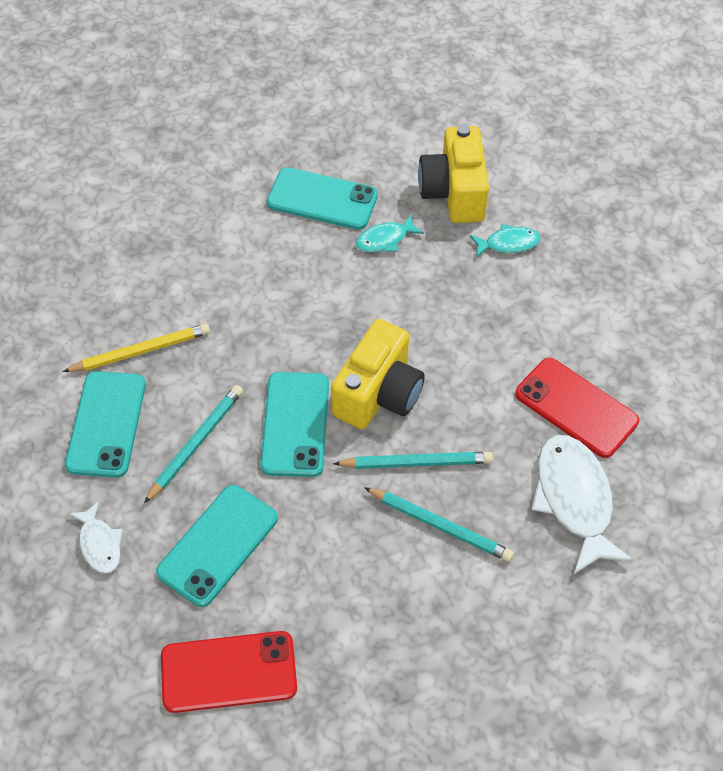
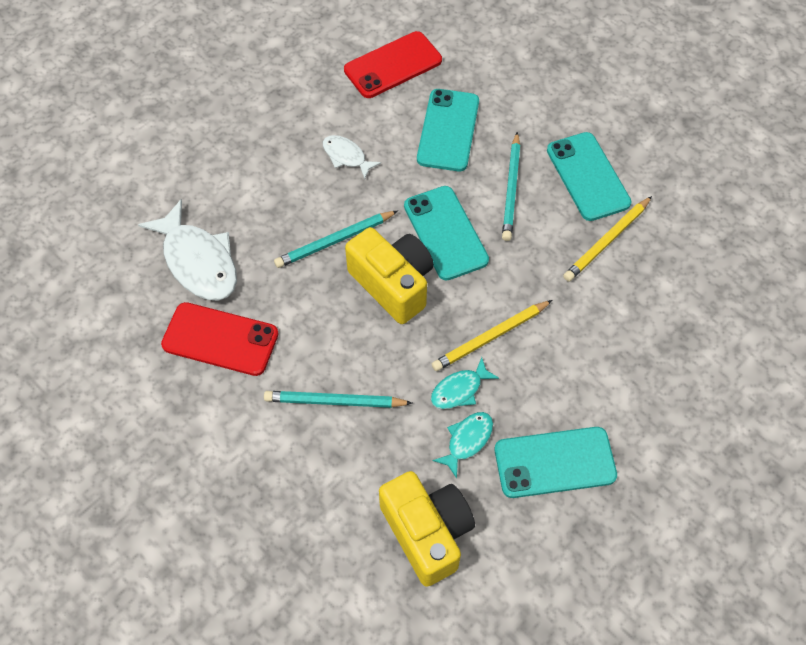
camera: 155 degrees right, 5 degrees up
white fish [69,501,123,574] -> white fish moved to [323,135,381,179]
yellow camera [331,319,425,429] -> yellow camera turned 135 degrees clockwise [345,227,434,324]
turquoise pencil [364,487,514,562] -> turquoise pencil moved to [264,391,412,408]
turquoise fish [470,224,541,258] -> turquoise fish moved to [431,357,499,409]
none -> yellow pencil [432,300,552,371]

